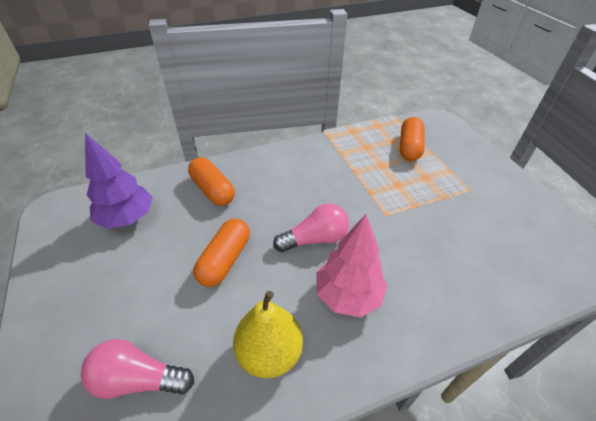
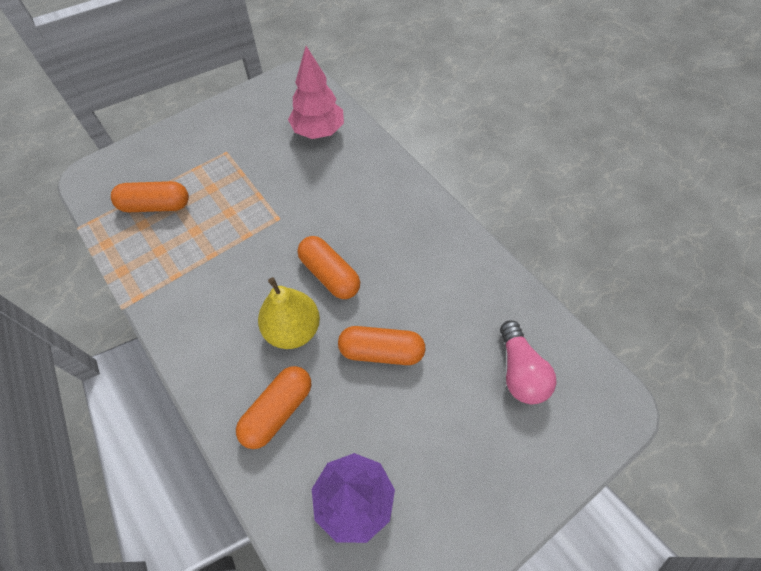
camera: 105 degrees left, 15 degrees up
yellow pear [233,291,303,378] -> yellow pear moved to [258,277,320,349]
pink light bulb [273,203,349,252] -> orange capsule [298,236,360,299]
pink tree [316,214,387,317] -> pink tree moved to [288,46,344,139]

